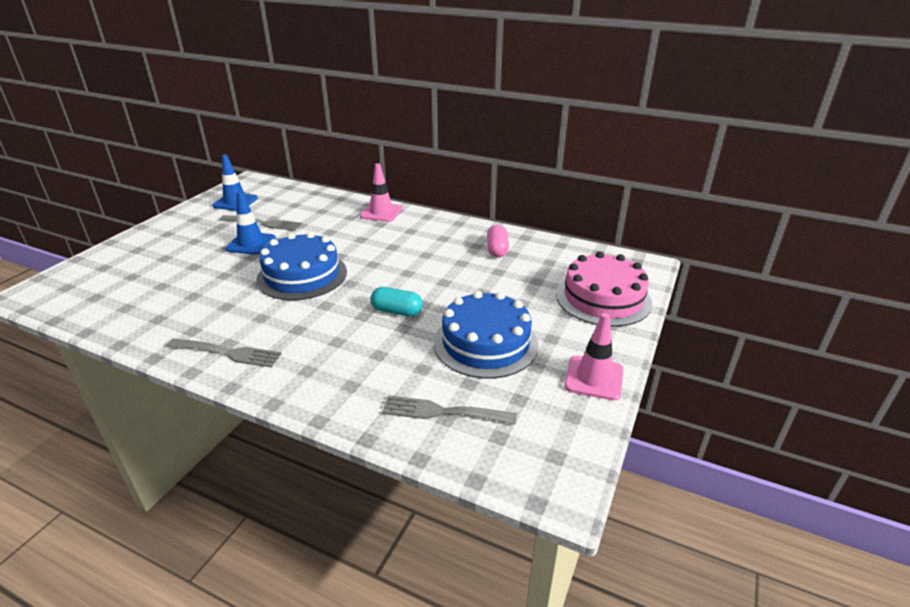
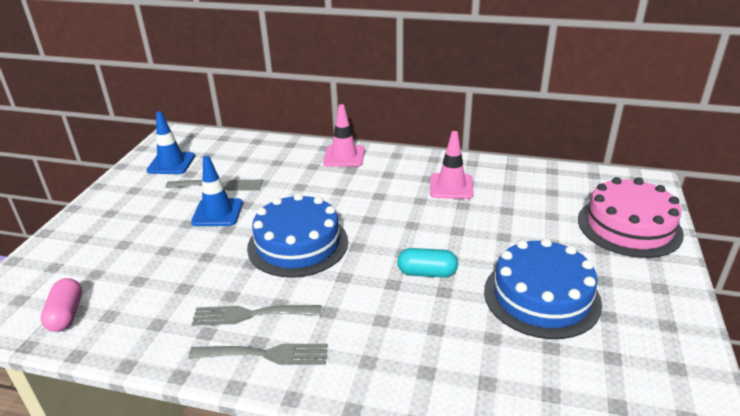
camera: 10 degrees left, 0 degrees up
grey fork [382,396,517,424] -> grey fork moved to [192,305,322,326]
pink capsule [487,225,509,258] -> pink capsule moved to [41,278,82,332]
pink traffic cone [565,313,623,401] -> pink traffic cone moved to [430,131,474,199]

